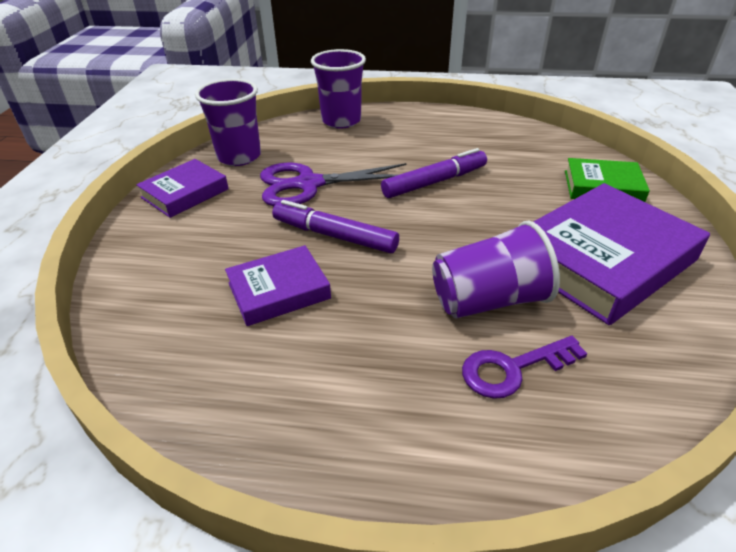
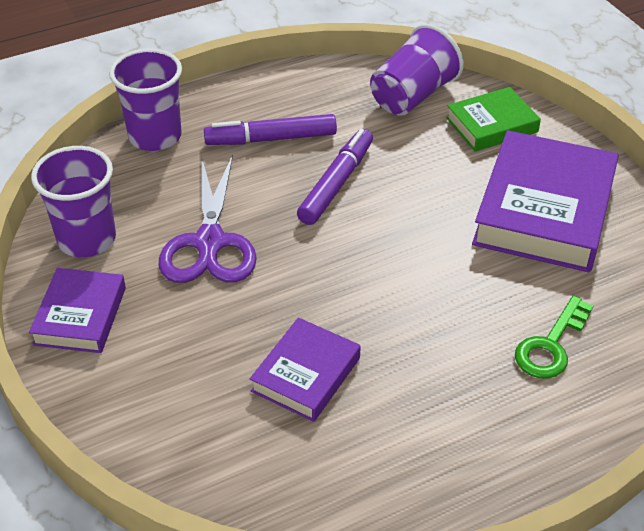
camera: 35 degrees left, 5 degrees up
purple scissors [260,163,407,206] -> purple scissors turned 45 degrees counterclockwise [159,155,257,283]
purple marker [272,200,399,253] -> purple marker moved to [204,114,337,145]
purple cup [432,221,560,319] -> purple cup moved to [370,24,464,116]
purple key [462,336,587,399] -> green key [515,295,593,379]

